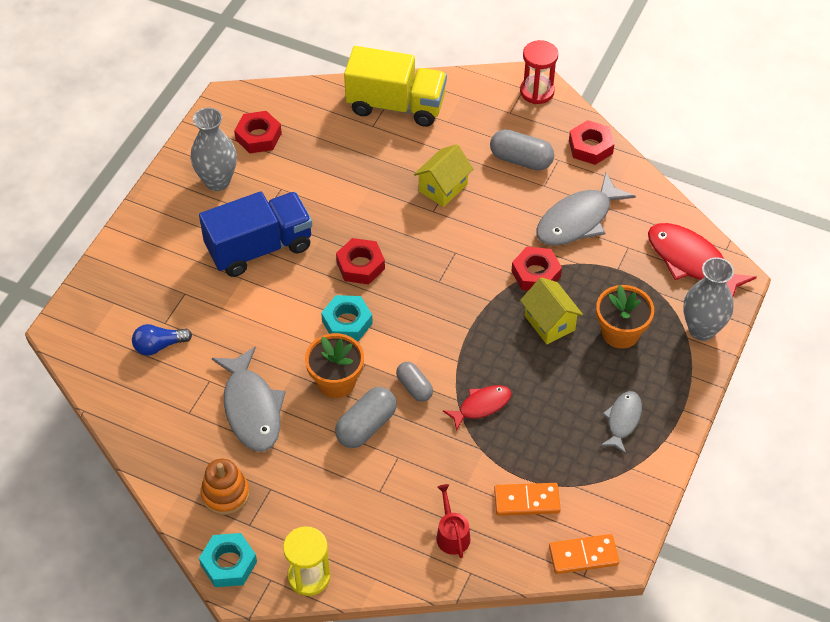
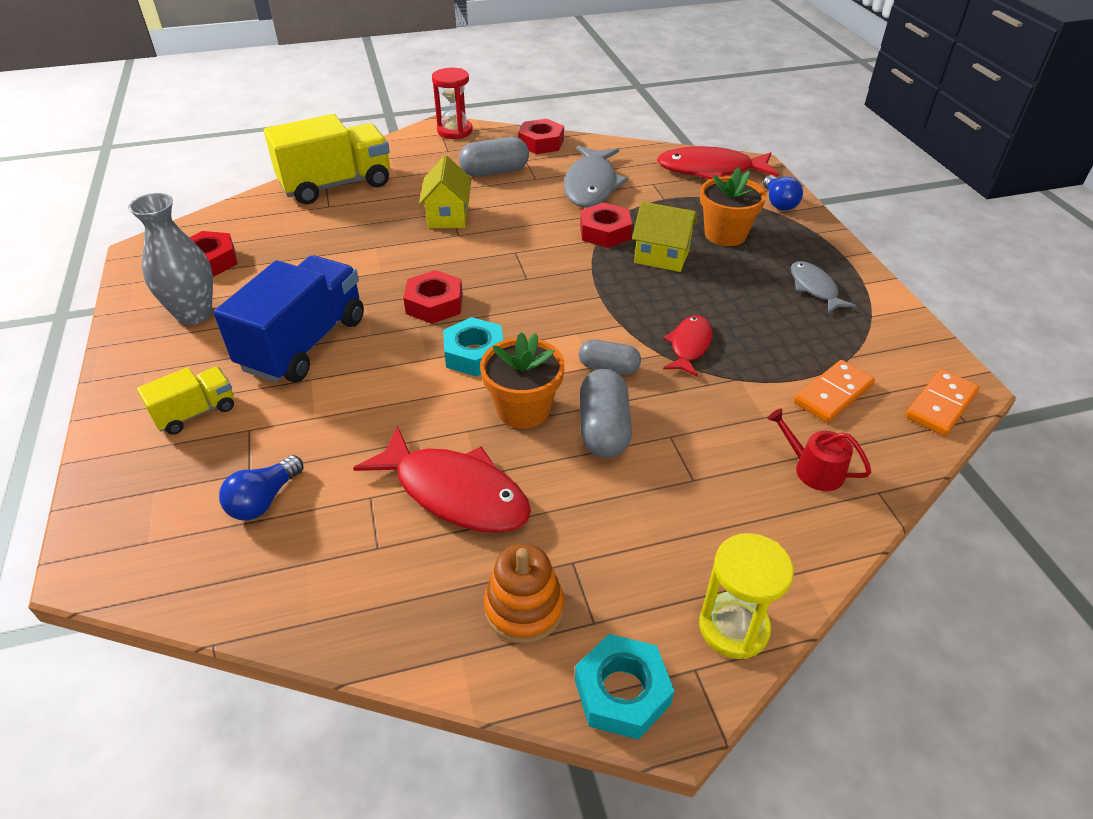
camera: 40 degrees left, 10 degrees down
grey fish [212,346,286,452] -> red fish [353,426,531,533]
grey vase [683,257,734,341] -> blue light bulb [763,175,803,211]
none -> yellow truck [137,367,234,435]

